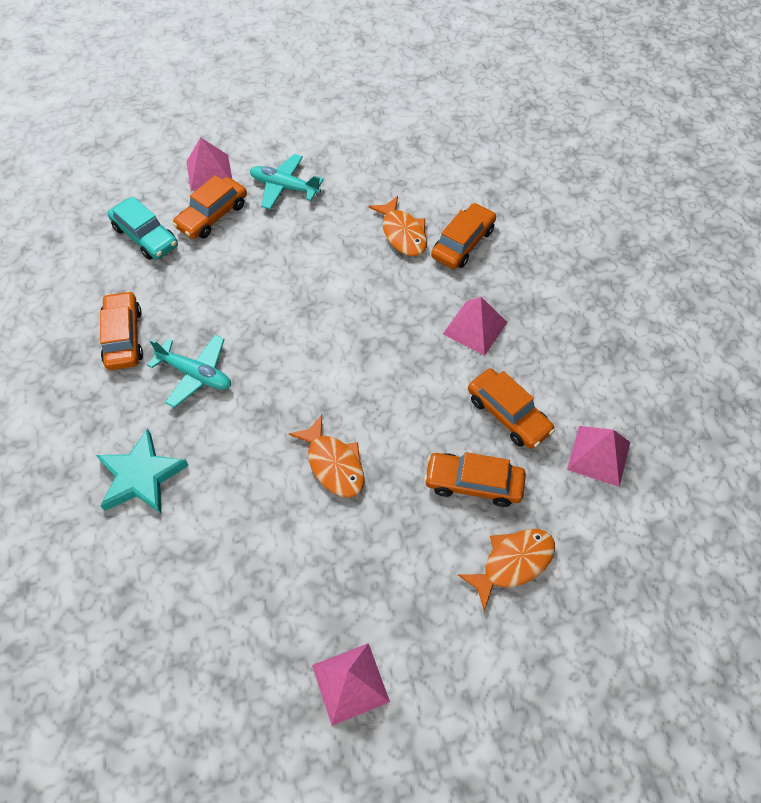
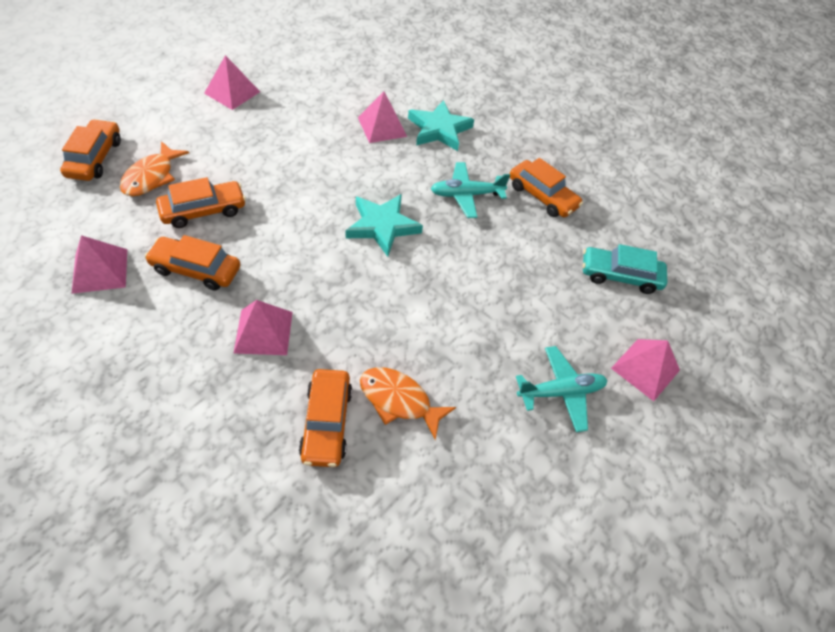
camera: 140 degrees right, 5 degrees down
orange car [172,175,247,239] -> orange car moved to [60,119,121,181]
orange fish [289,415,364,498] -> none
none -> turquoise star [346,194,423,257]
none -> pink pyramid [358,91,407,143]

